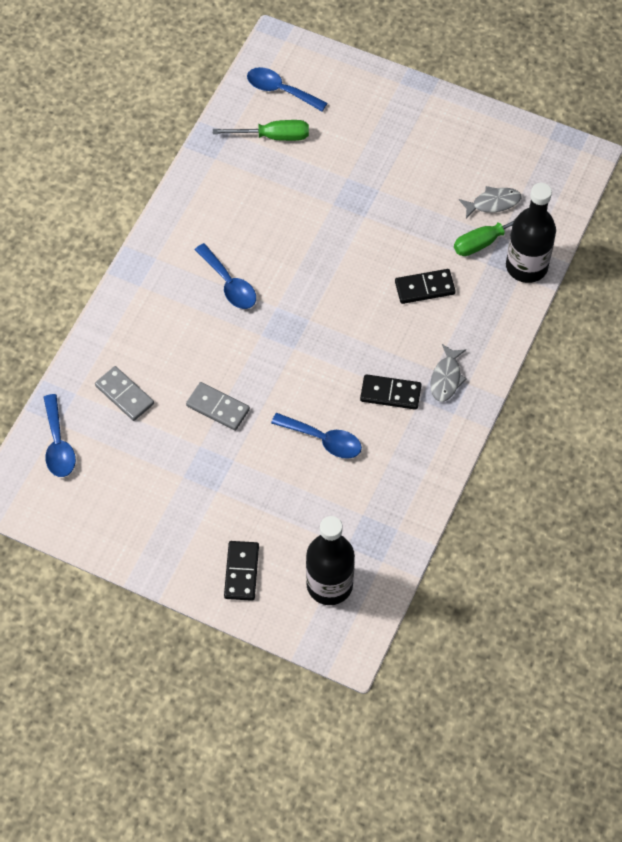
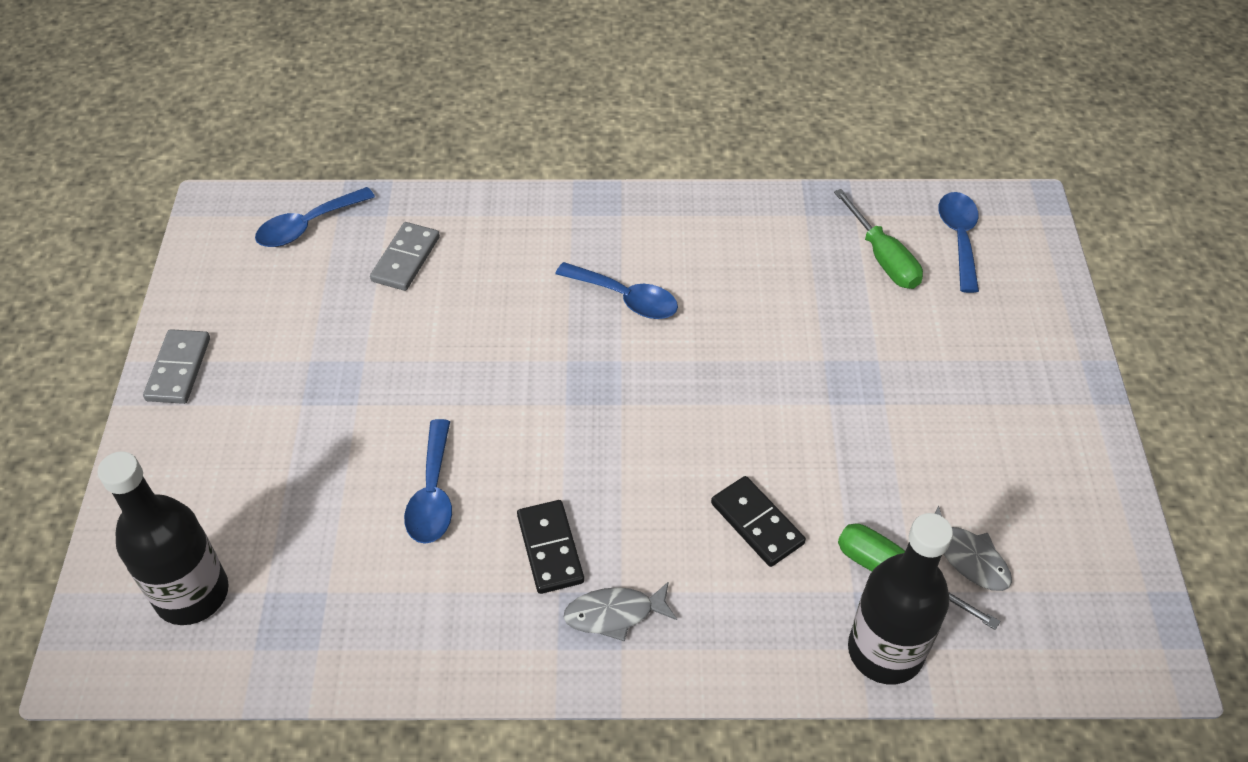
camera: 65 degrees right, 10 degrees down
grey domino [186,382,250,431] -> grey domino moved to [143,329,210,404]
blue spoon [195,243,256,309] -> blue spoon turned 90 degrees counterclockwise [555,262,678,319]
black domino [224,541,259,601] -> none

